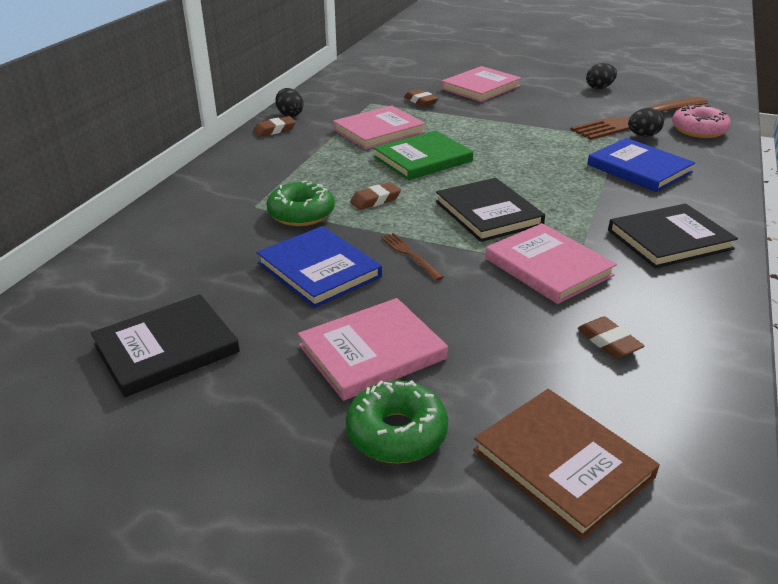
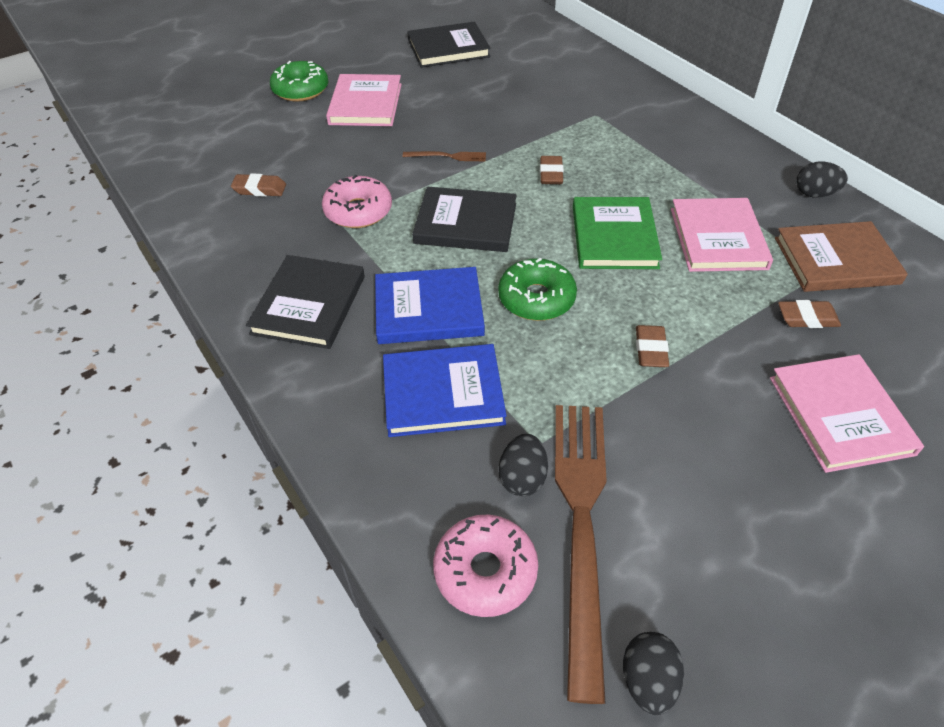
camera: 125 degrees right, 15 degrees up
black book [91,294,240,397] -> black book turned 75 degrees clockwise [407,22,490,68]
brown eraser [253,116,296,137] -> brown eraser moved to [636,325,669,367]
blue book [256,226,382,308] -> blue book moved to [375,267,485,344]
green donut [266,180,335,226] -> green donut moved to [498,258,577,321]
brown book [473,389,660,540] -> brown book moved to [775,221,908,292]
pink book [485,223,617,304] -> pink donut [322,175,392,228]
black egg [586,63,617,89] -> black egg moved to [623,632,684,715]

